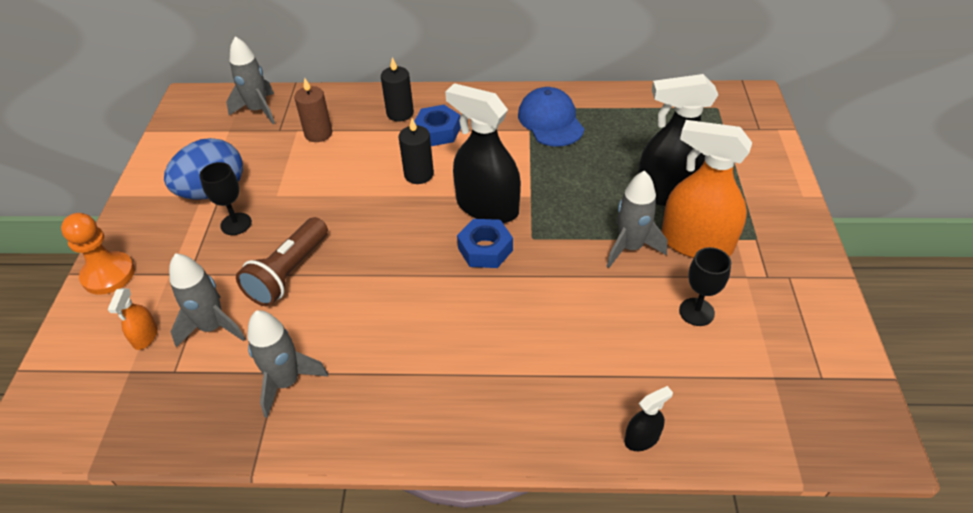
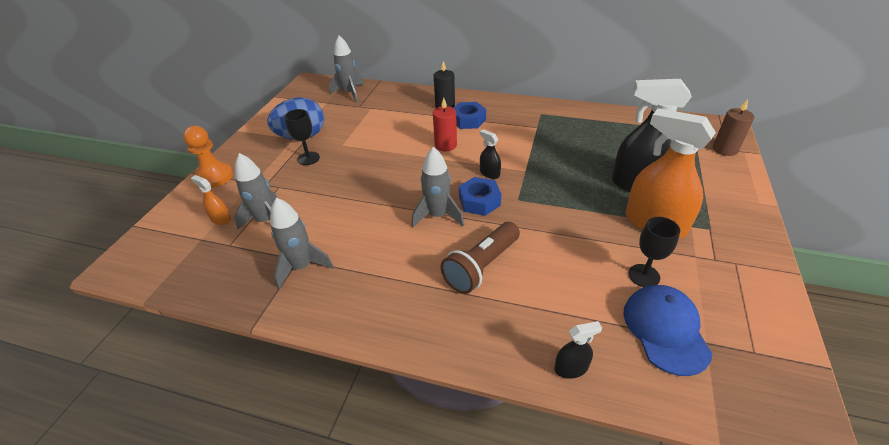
camera: 15 degrees right, 5 degrees down
orange spray bottle [108,288,158,350] -> orange spray bottle turned 105 degrees clockwise [191,175,231,225]
brown flashlight [236,217,328,306] -> brown flashlight moved to [440,222,520,294]
brown candle [294,77,332,142] -> brown candle moved to [713,99,754,156]
black candle [399,118,434,184] -> red candle [433,98,457,152]
black spray bottle [445,83,521,223] -> black spray bottle [480,129,501,179], size x0.44
blue cap [518,87,584,147] -> blue cap moved to [623,285,713,376]
grey rocket [606,170,667,268] -> grey rocket moved to [412,147,464,227]

